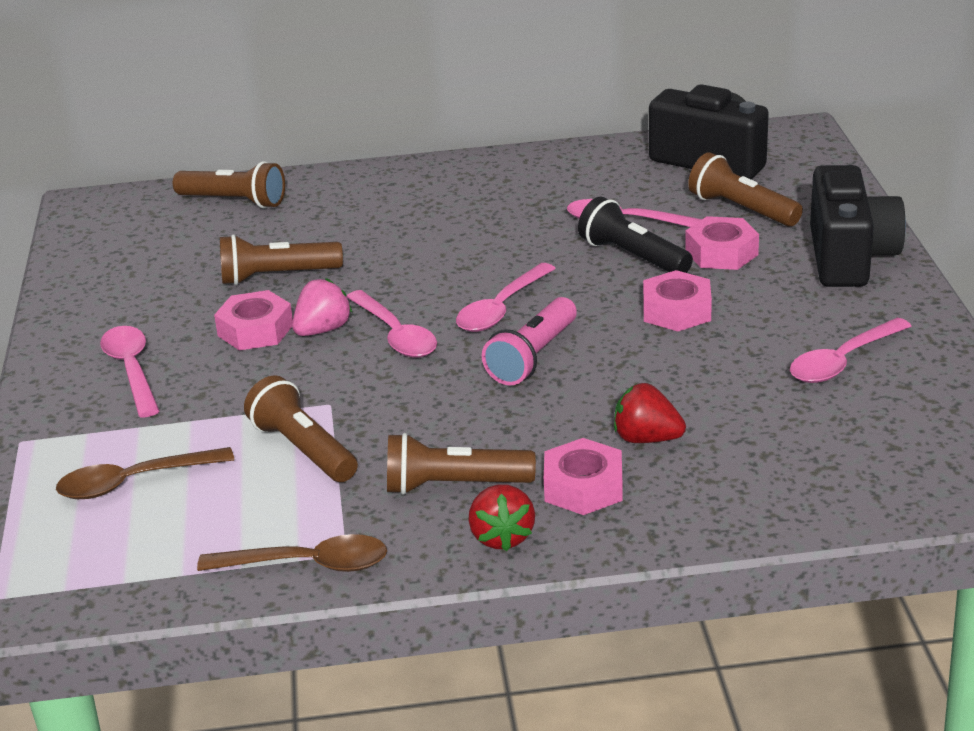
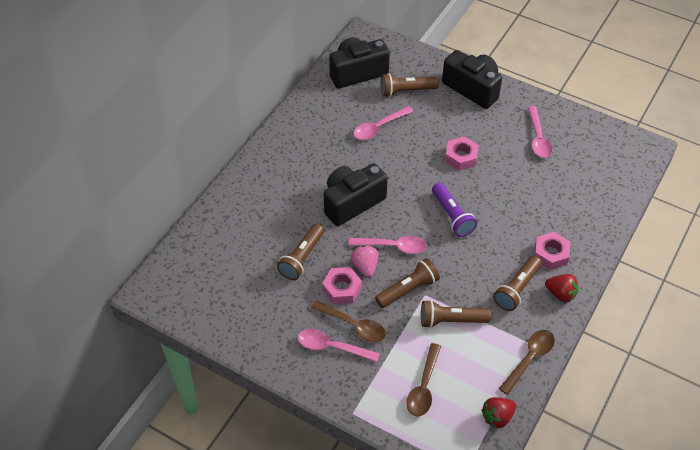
camera: 55 degrees left, 20 degrees up
brown flashlight [173,161,285,208] -> brown flashlight moved to [375,258,440,308]
pink spoon [456,263,556,332] -> none
pink flashlight [482,297,577,385] -> purple flashlight [432,183,477,237]
black flashlight [578,197,693,273] -> none
red strawberry [614,383,686,443] -> red strawberry moved to [481,397,516,429]
pink nut [685,216,759,270] -> none
none -> brown spoon [311,300,386,342]
none -> black camera [324,163,388,226]

